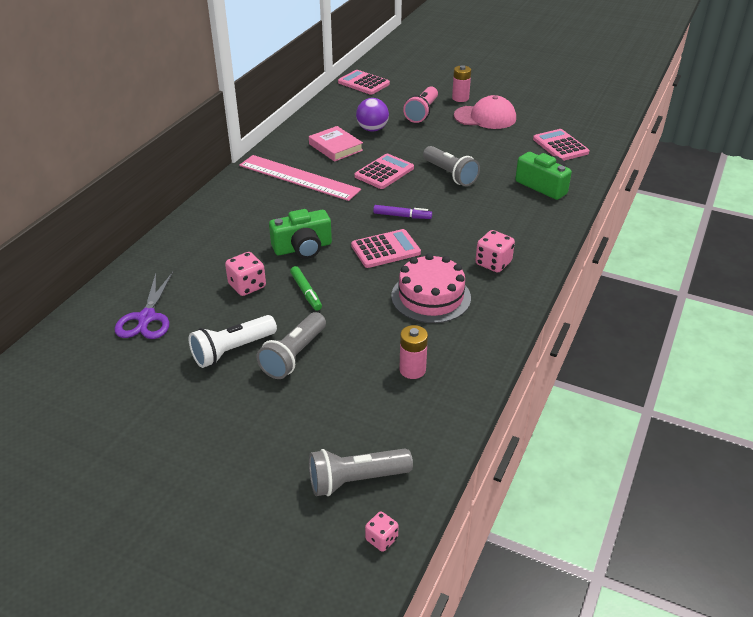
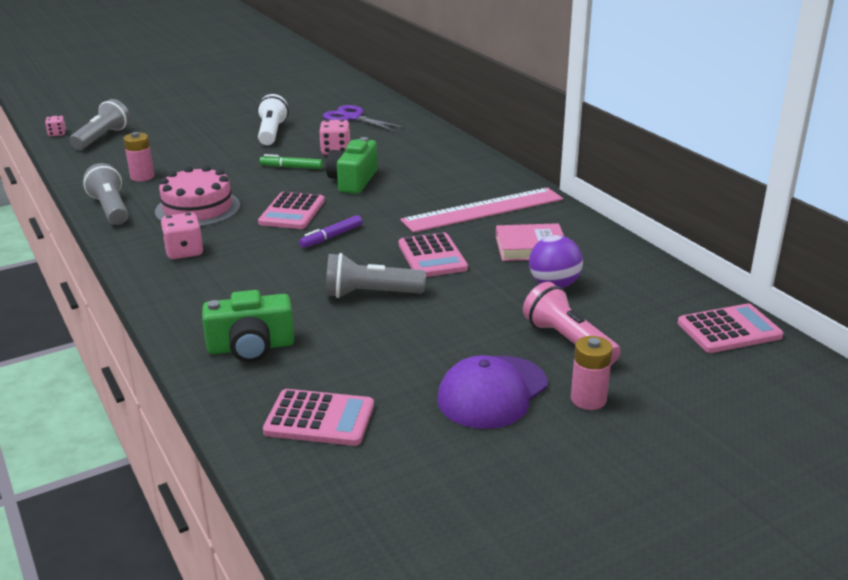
camera: 125 degrees right, 10 degrees down
grey flashlight [256,312,326,379] -> grey flashlight moved to [83,163,128,225]
pink cap [454,95,516,129] -> purple cap [437,355,548,429]

